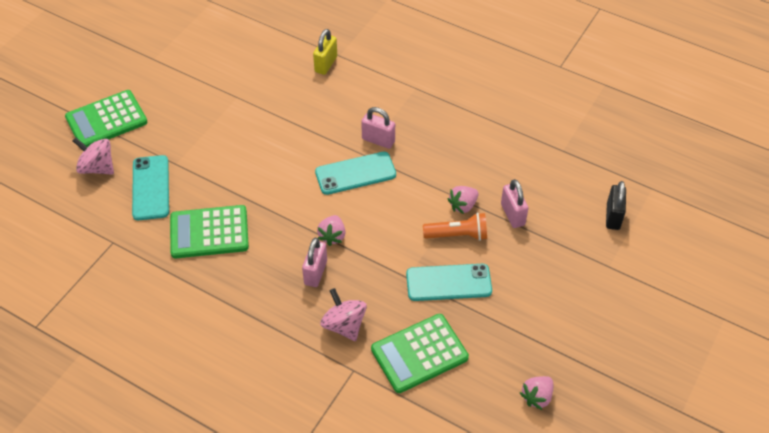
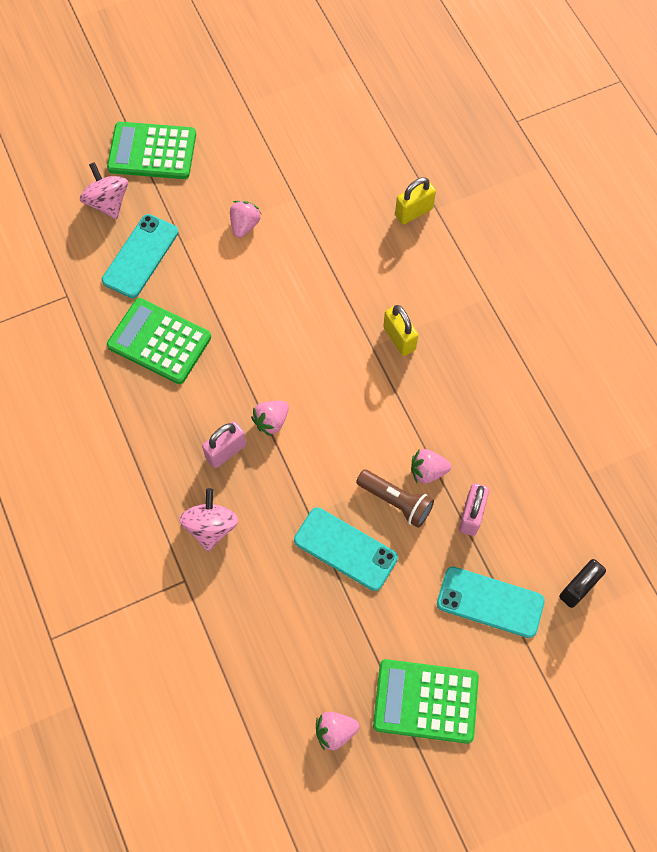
camera: 35 degrees right, 15 degrees up
turquoise phone [315,152,396,195] -> turquoise phone moved to [437,567,545,638]
pink padlock [361,107,395,149] -> yellow padlock [383,305,418,356]
green calculator [371,314,469,393] -> green calculator moved to [373,659,479,744]
orange flashlight [423,213,487,241] -> brown flashlight [356,469,434,528]
none -> pink strawberry [230,201,261,238]

